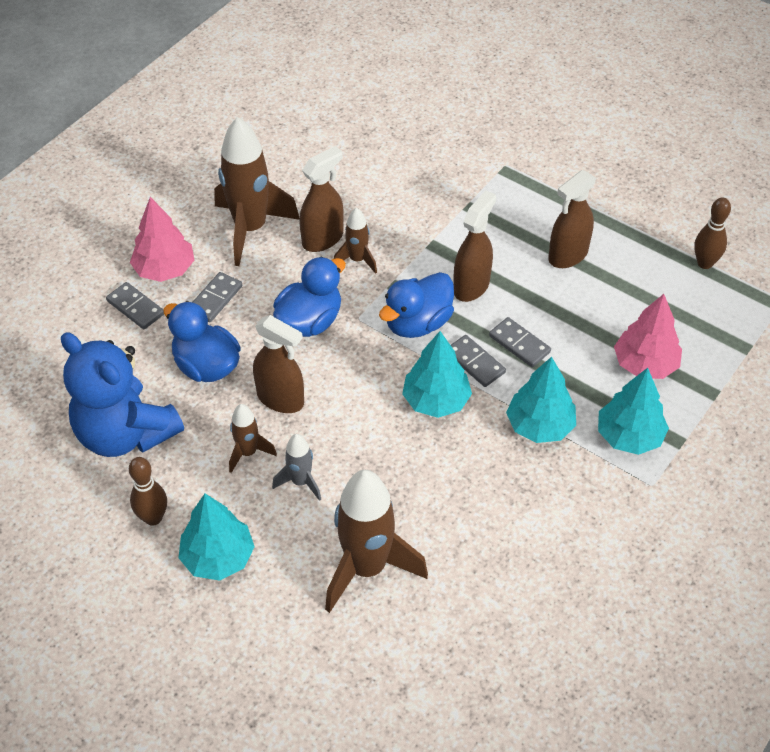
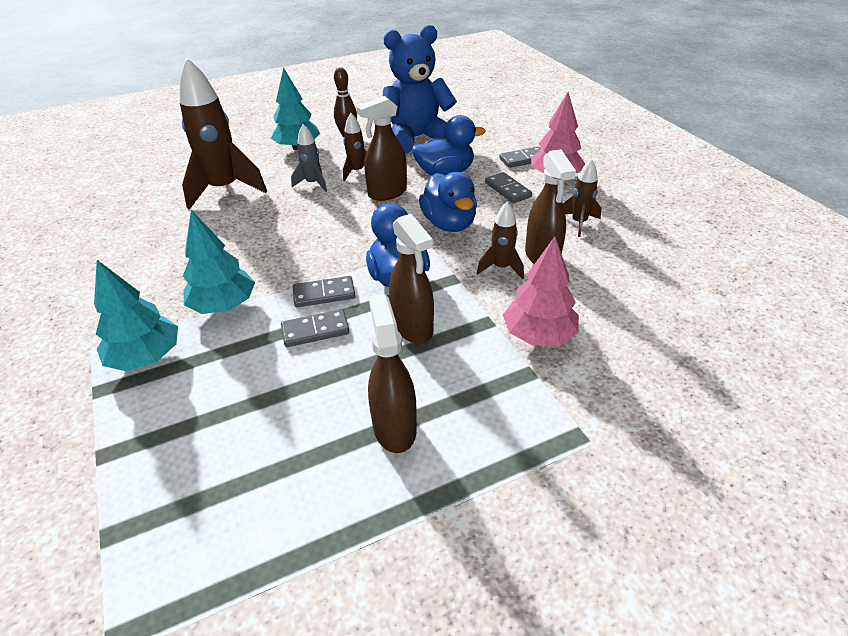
camera: 120 degrees right, 10 degrees down
brown rocket [214,117,300,266] -> brown rocket [563,159,602,237], size x0.50
turquoise tree [402,331,472,418] -> none
pink tree [614,294,682,379] -> pink tree moved to [503,237,579,346]
brown bowling pin [694,198,731,269] -> none

